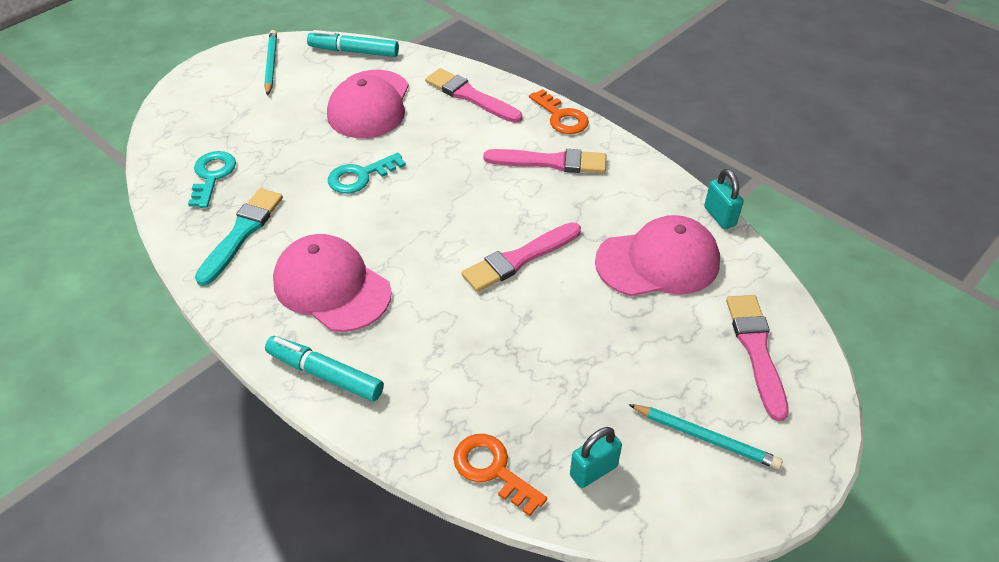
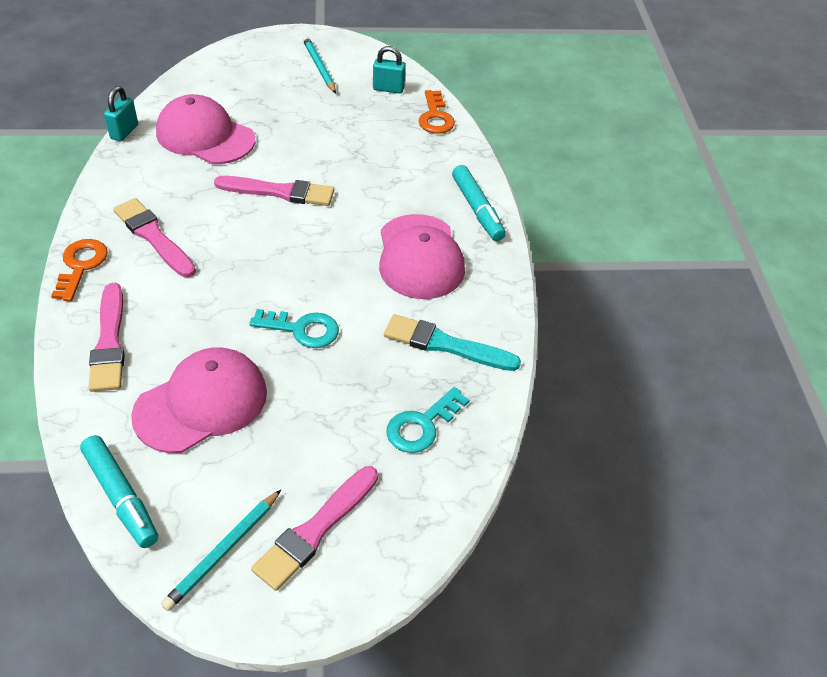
camera: 140 degrees left, 0 degrees up
turquoise brush [195,188,283,286] -> turquoise brush turned 45 degrees clockwise [384,314,521,371]
pink brush [726,295,789,421] -> pink brush moved to [251,466,378,591]

